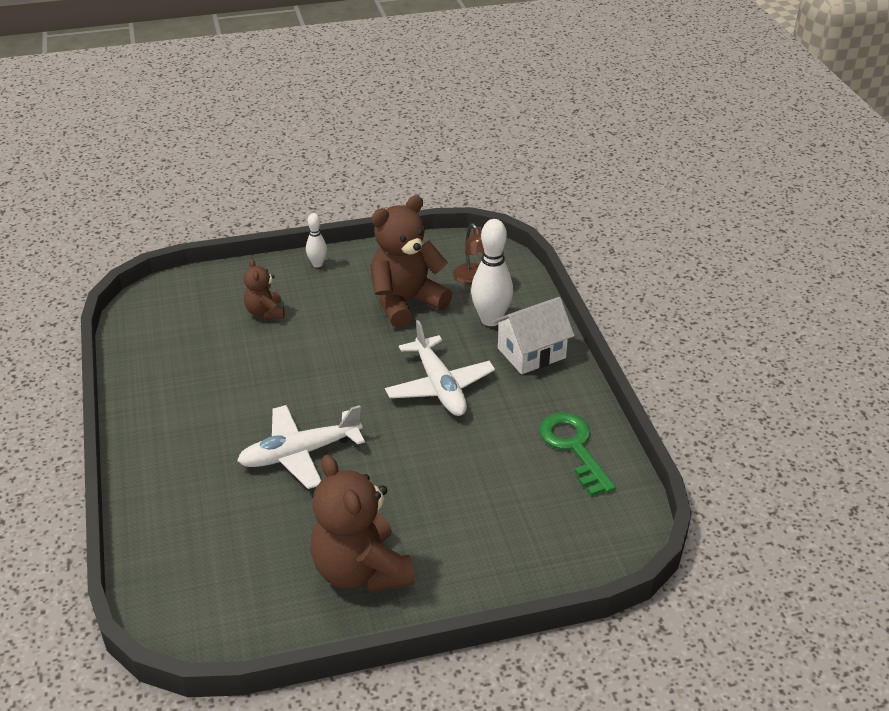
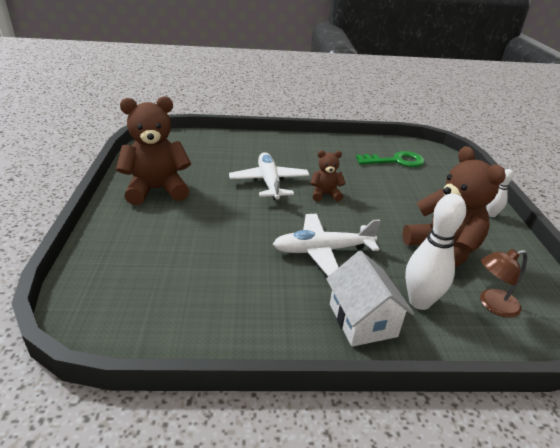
camera: 100 degrees right, 5 degrees down
brown teddy bear [244,259,284,319] -> brown teddy bear moved to [310,151,346,202]
green key [539,413,616,497] -> green key moved to [356,151,424,167]

